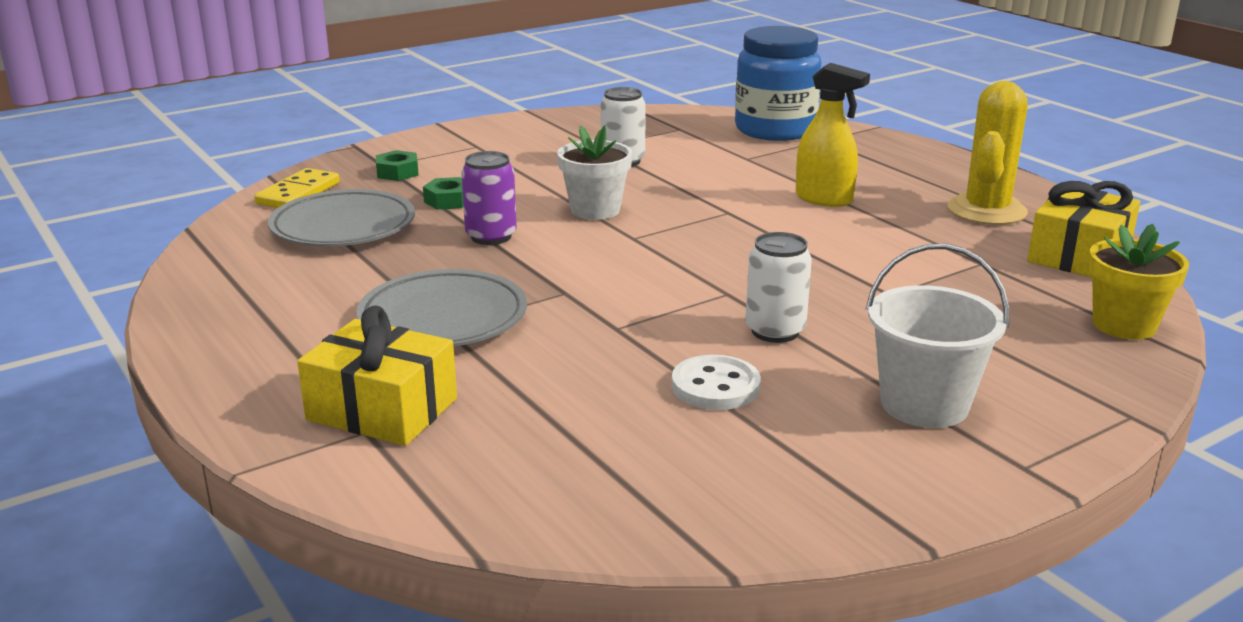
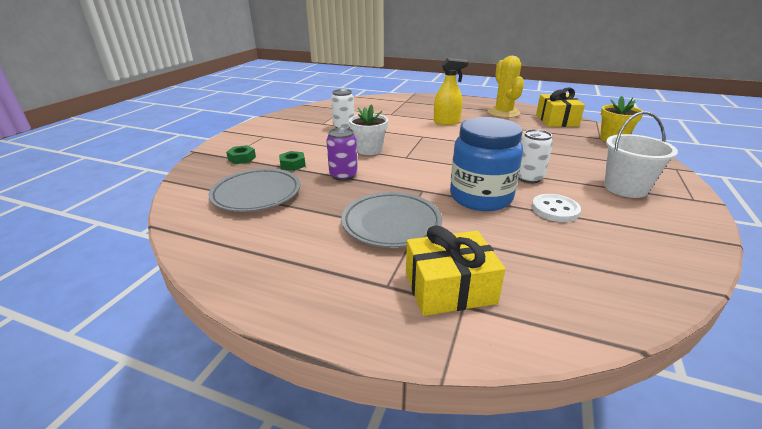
camera: 35 degrees left, 5 degrees up
yellow domino [254,168,340,208] -> none
blue jar [735,26,821,141] -> blue jar moved to [450,117,523,211]

